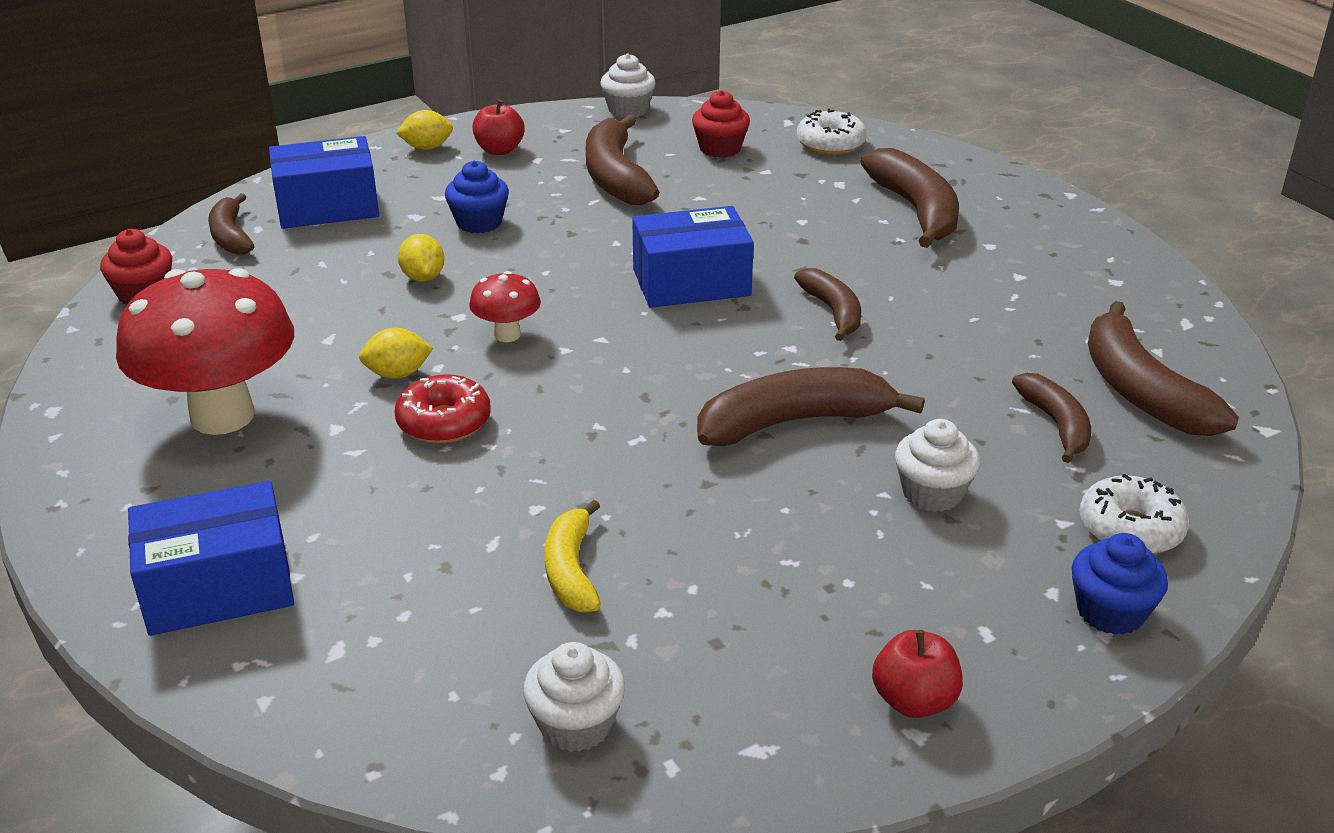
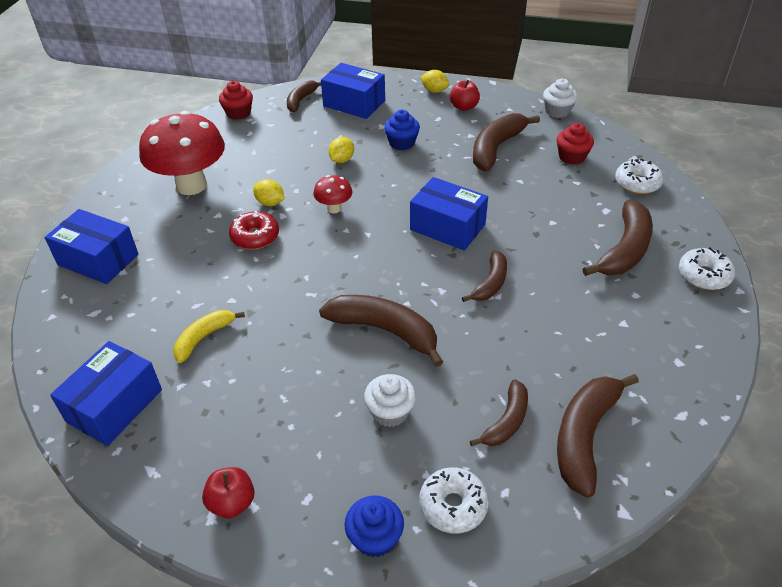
camera: 45 degrees right, 10 degrees up
white cupcake [523,642,625,752] -> blue box [50,341,162,446]
none -> white donut [679,247,735,290]

